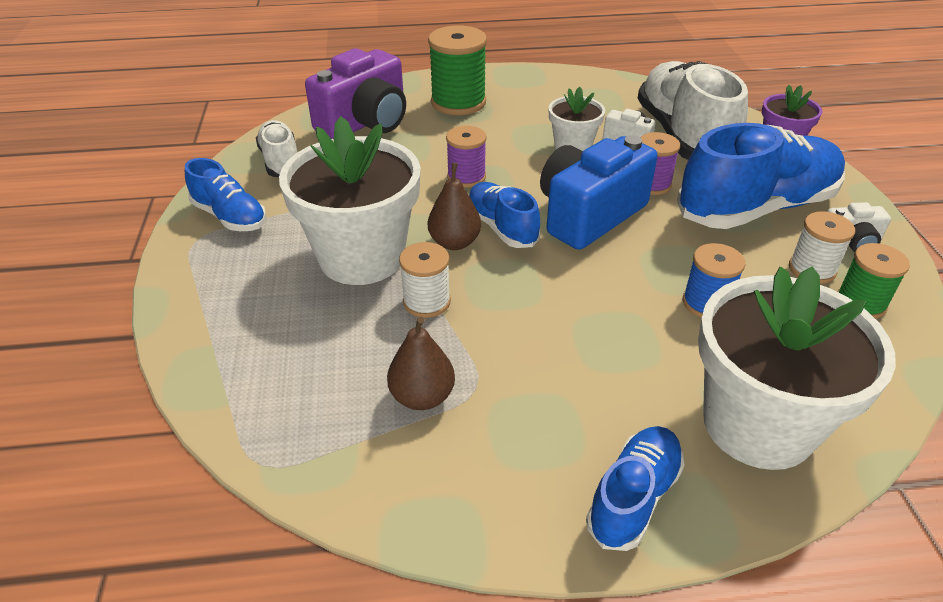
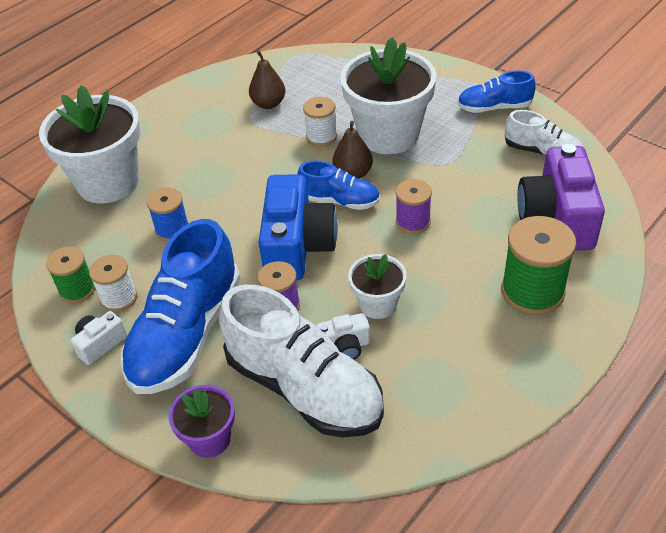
camera: 140 degrees right, 5 degrees up
blue shoe [586,426,685,551] -> none

